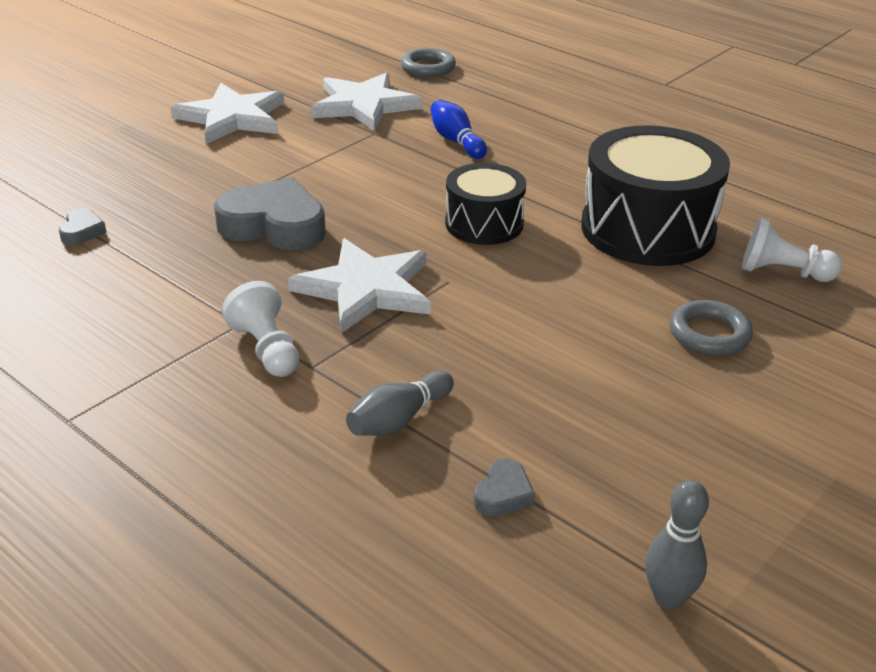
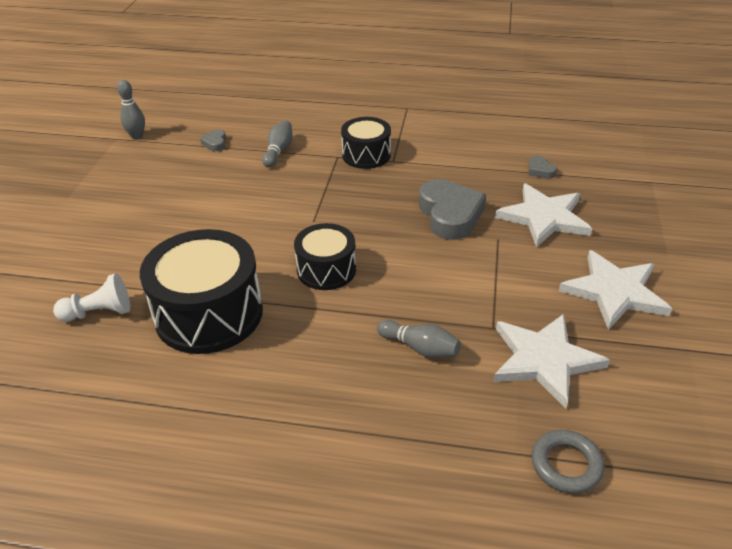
camera: 150 degrees right, 5 degrees up
grey heart [214,178,326,250] -> grey heart turned 90 degrees counterclockwise [419,179,486,240]
white pawn [222,281,299,377] -> black drum [341,117,391,169]
white star [288,238,431,333] -> white star moved to [495,184,592,248]
blue bowling pin [430,100,487,159] -> grey bowling pin [377,320,461,359]
grey ring [670,300,753,356] -> none

